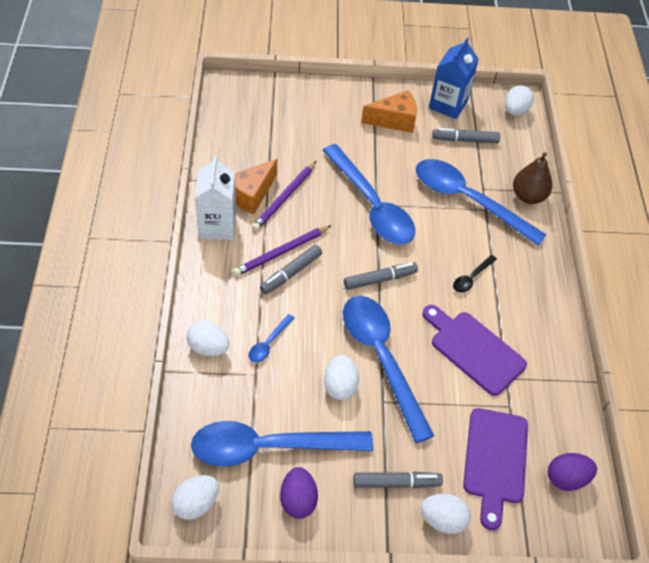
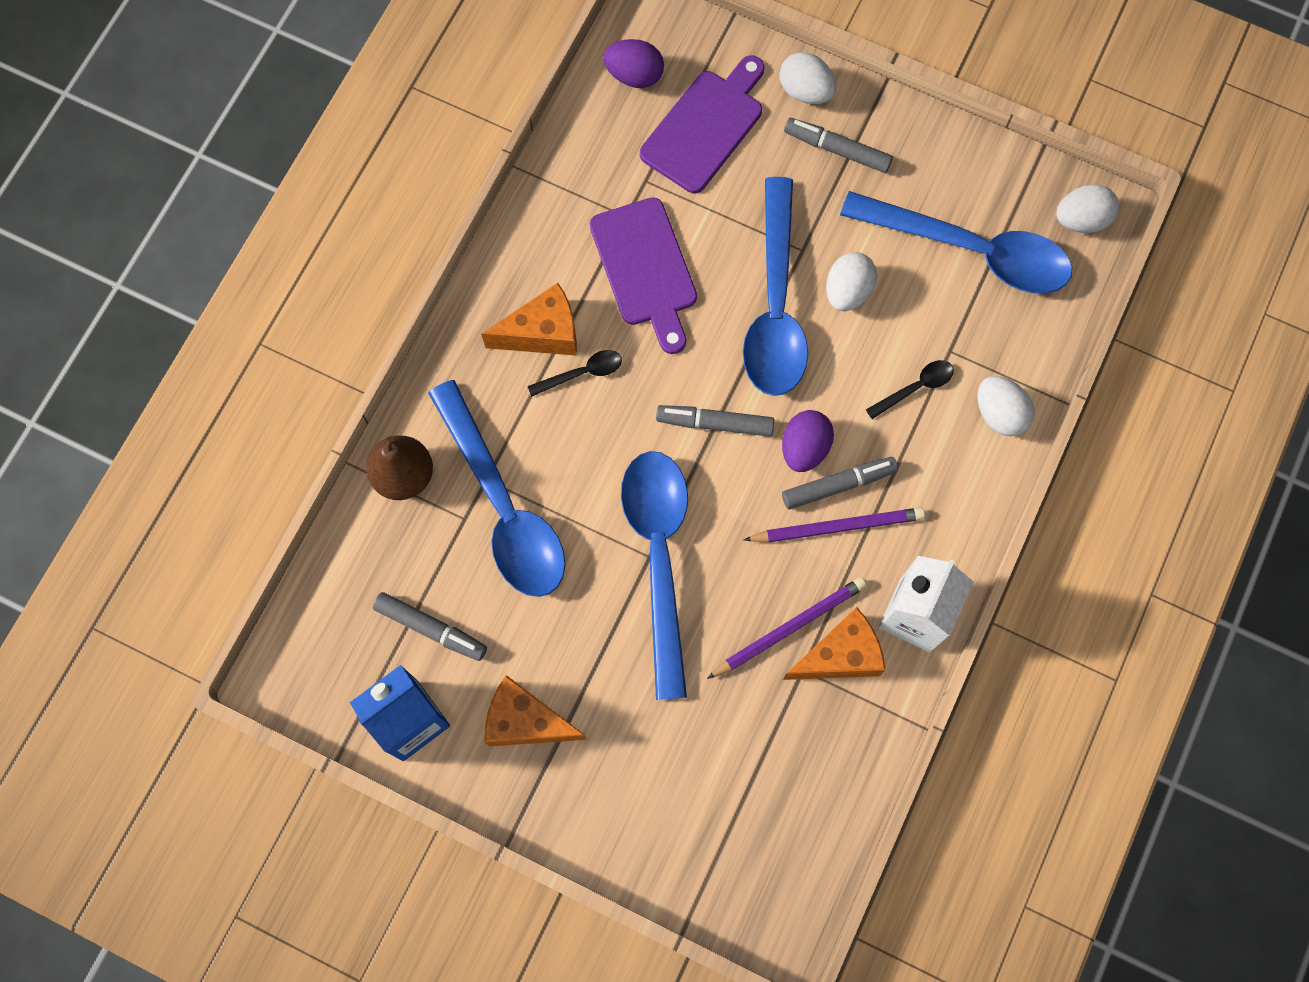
camera: 150 degrees left, 20 degrees up
blue spoon [249,314,294,362] -> black spoon [866,360,954,419]
purple egg [280,467,318,519] -> purple egg moved to [782,410,834,472]
white egg [505,85,534,115] -> none
none -> orange cheese [481,283,577,356]

